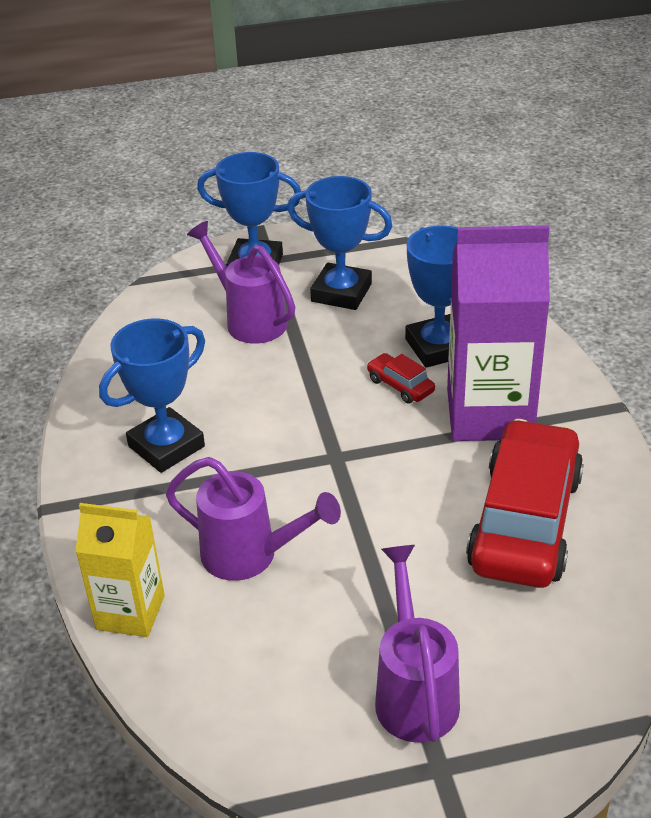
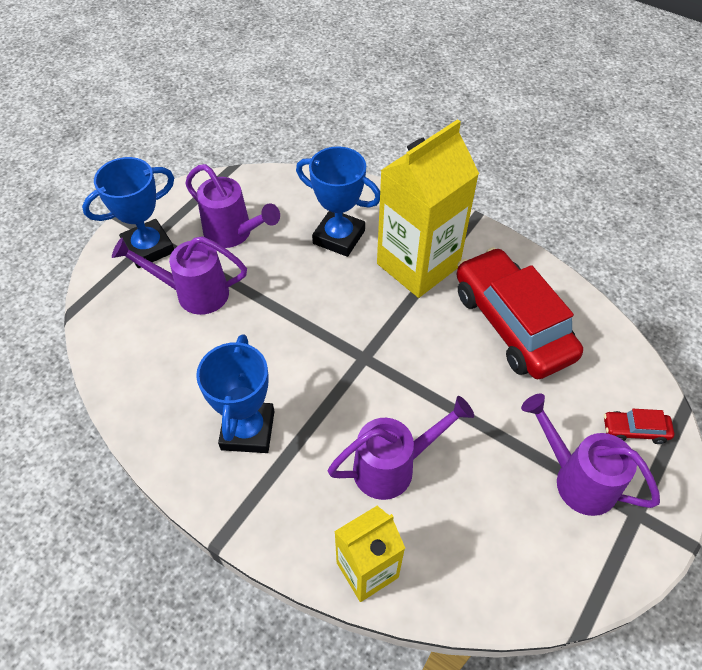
camera: 45 degrees left, 15 degrees up
blue trophy [287,176,392,310] -> purple watering can [185,164,280,248]
red car [367,353,435,404] -> red car moved to [604,409,674,444]
purple carton [447,225,550,441] -> yellow carton [377,119,479,298]

